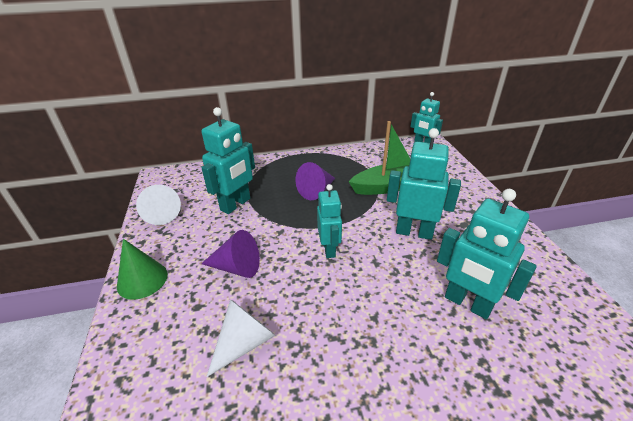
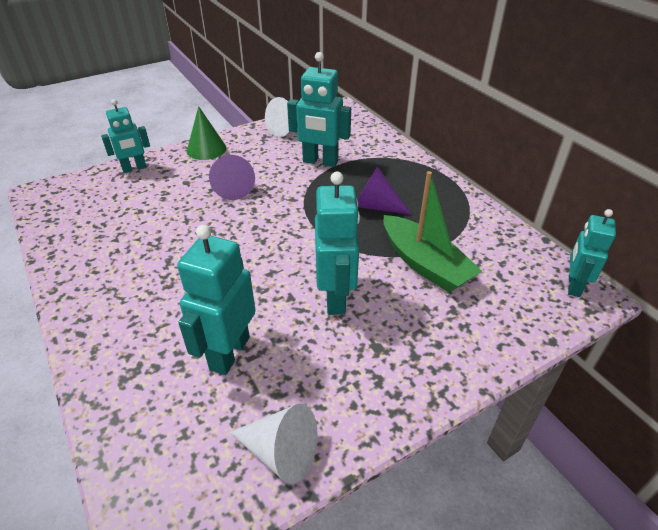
camera: 70 degrees right, 5 degrees up
white cone [207,299,276,377] -> white cone moved to [230,404,318,484]
turquoise robot [317,184,342,258] -> turquoise robot moved to [101,99,150,173]

